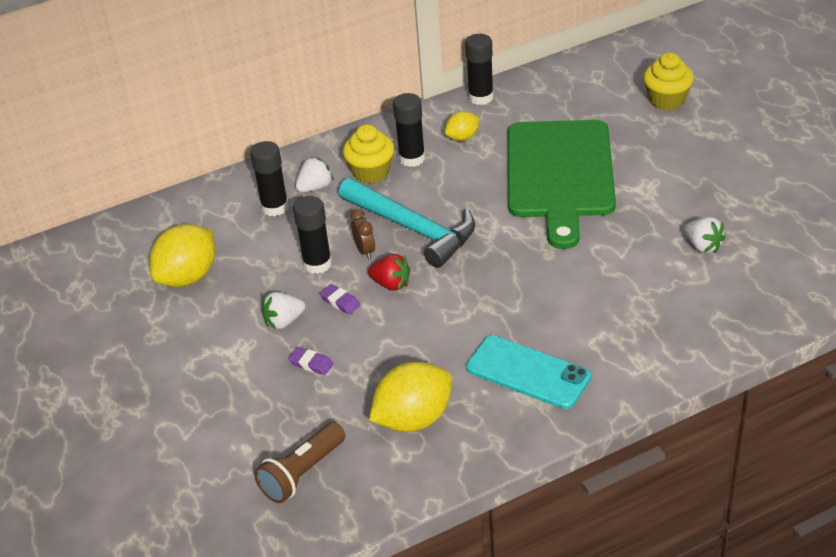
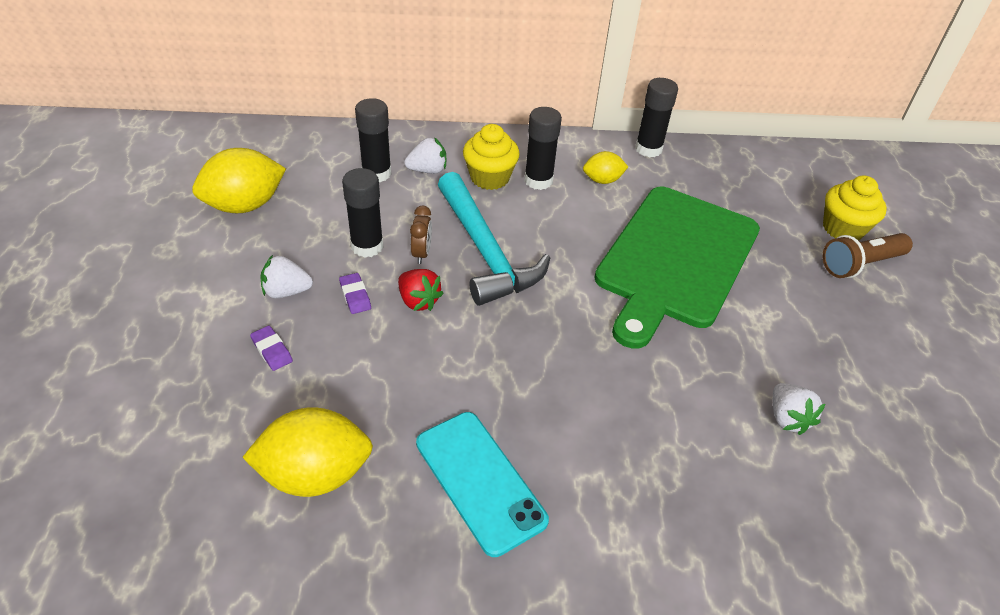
camera: 20 degrees right, 5 degrees up
brown flashlight [254,422,345,503] -> brown flashlight moved to [823,233,913,278]

